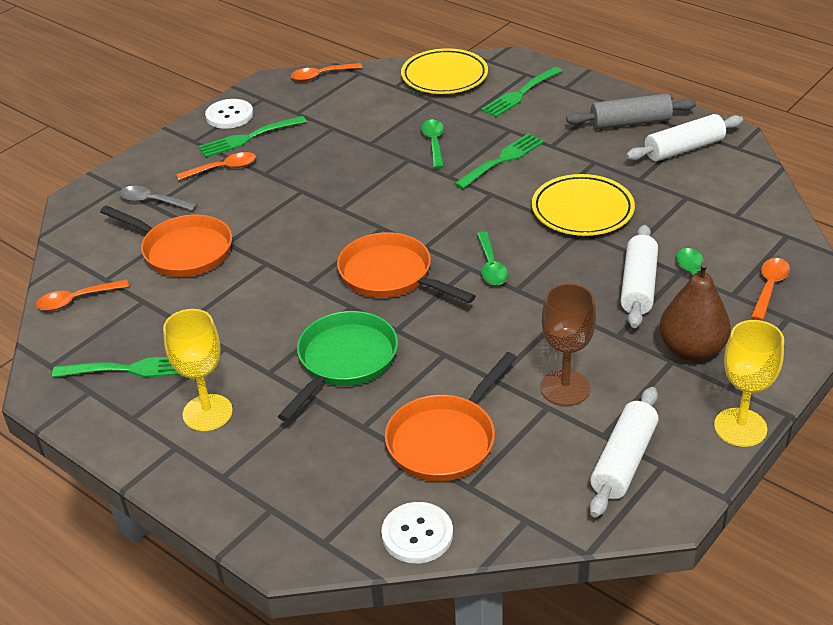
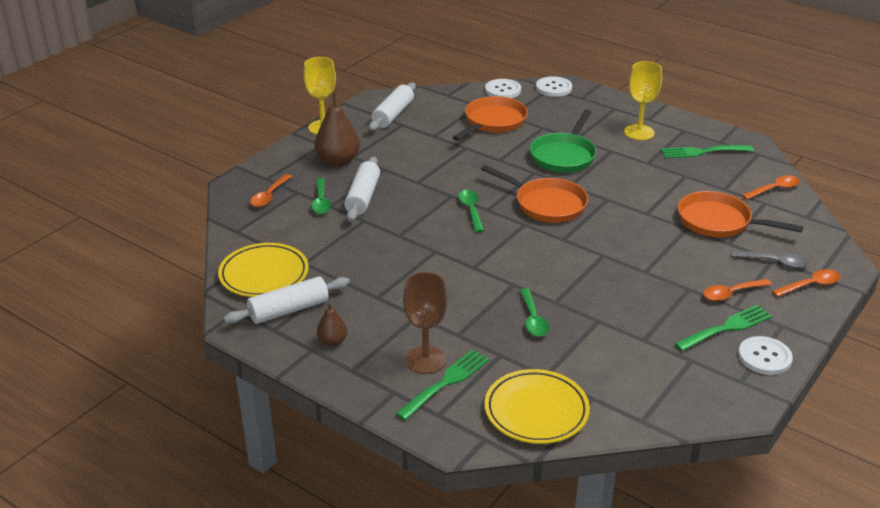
camera: 175 degrees right, 5 degrees down
orange spoon [291,63,363,81] -> orange spoon moved to [772,269,841,297]
green fork [454,134,544,189] -> none
yellow plate [532,174,635,236] -> yellow plate moved to [218,243,309,297]
brown goblet [541,283,596,406] -> brown goblet moved to [403,272,447,374]
grey rolling pin [566,94,696,129] -> brown pear [317,302,347,346]
none -> white button [536,76,572,97]

